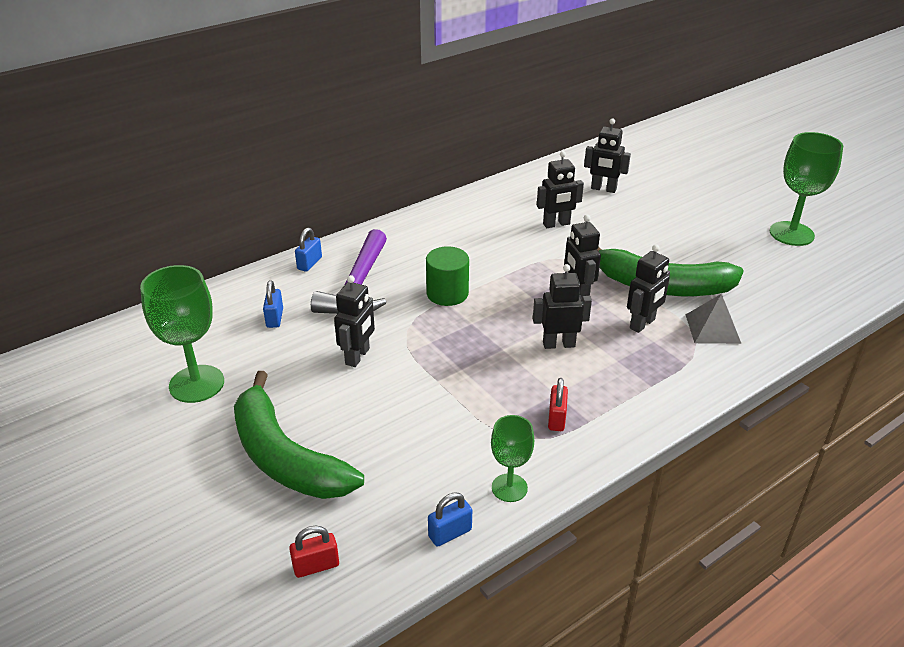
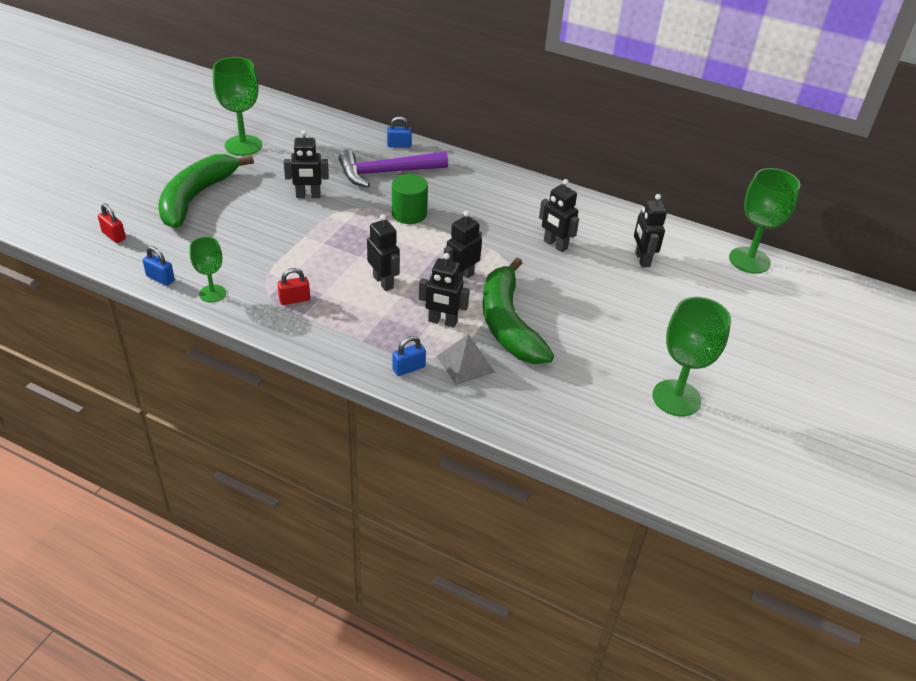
camera: 60 degrees right, 5 degrees up
blue padlock [263,280,283,328] -> blue padlock moved to [392,336,426,376]
none -> green goblet [729,168,801,274]

